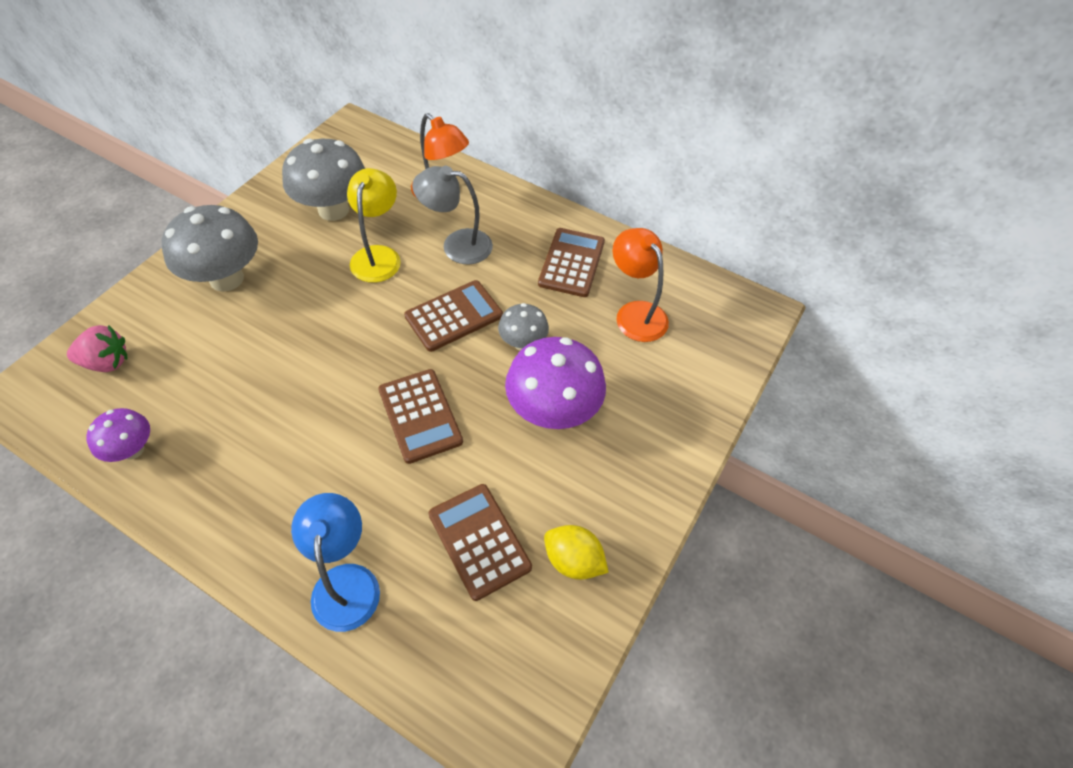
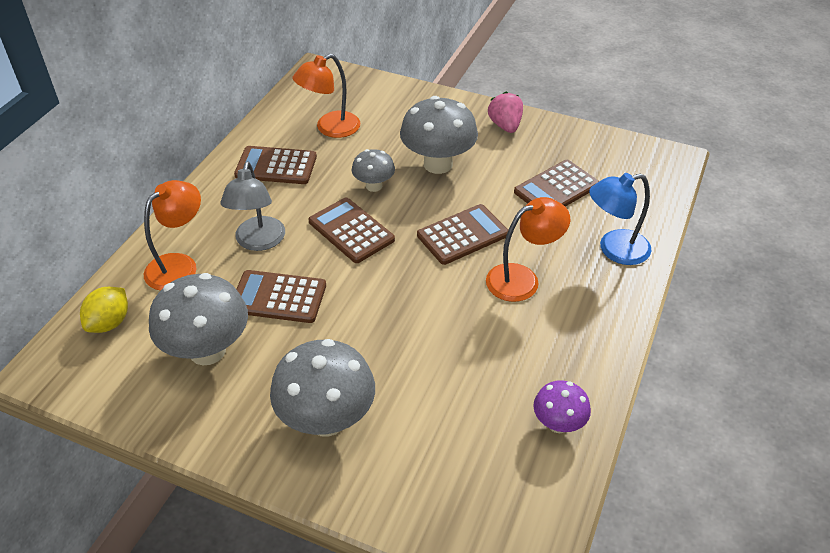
camera: 95 degrees left, 10 degrees down
pink strawberry [67,325,128,372] -> pink strawberry moved to [488,92,523,133]
yellow lamp [347,168,401,283] -> brown calculator [236,270,326,323]
purple mushroom [505,337,606,429] -> grey mushroom [400,96,478,174]
yellow lemon [544,525,609,580] -> yellow lemon moved to [80,287,128,333]
none -> orange lamp [486,197,570,302]

